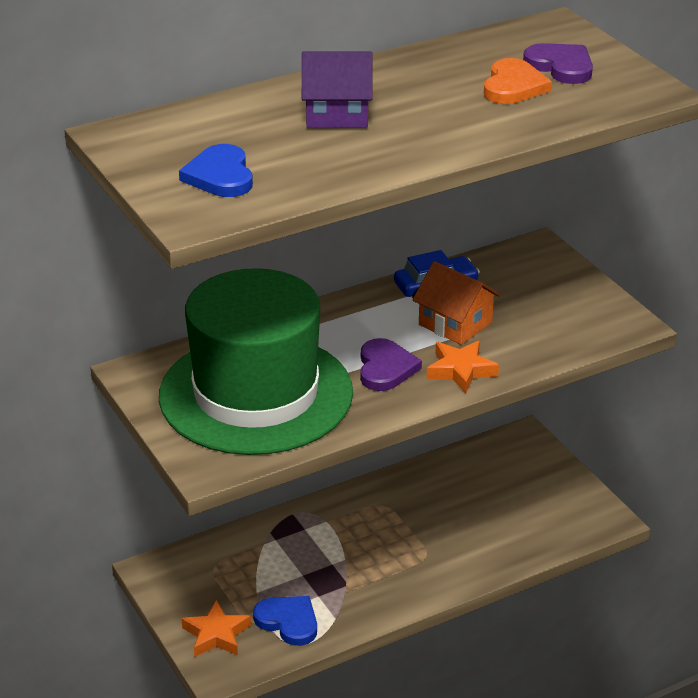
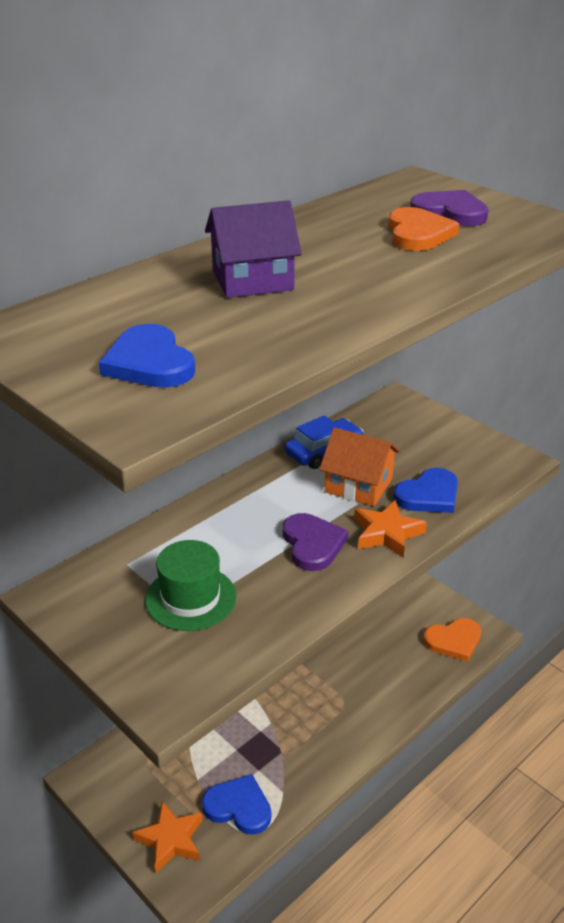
camera: 15 degrees left, 0 degrees up
green hat [159,268,353,455] -> green hat [145,540,236,631], size x0.43
none -> blue heart [394,468,458,513]
none -> orange heart [423,618,481,662]

